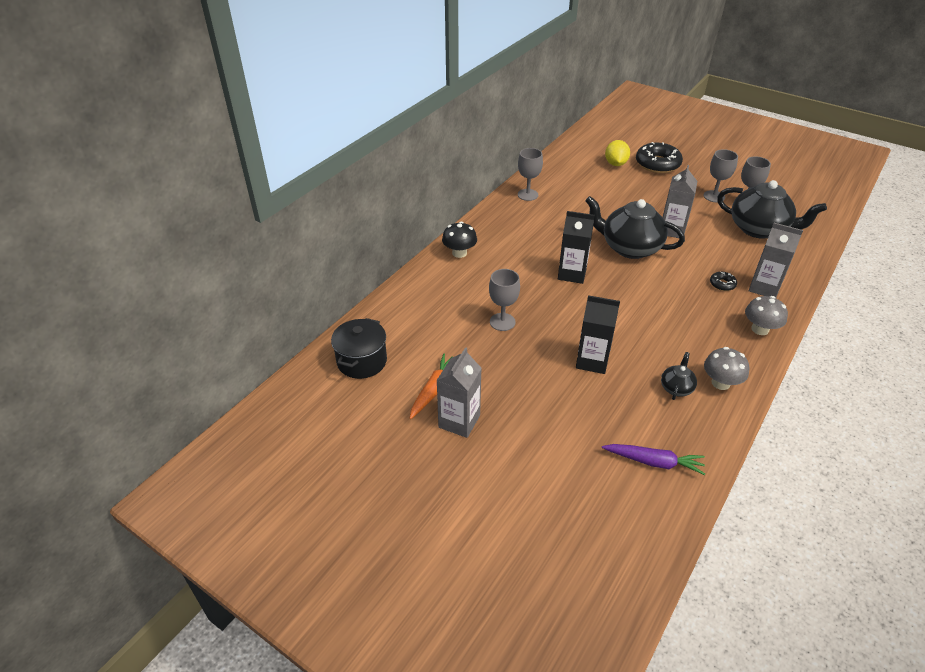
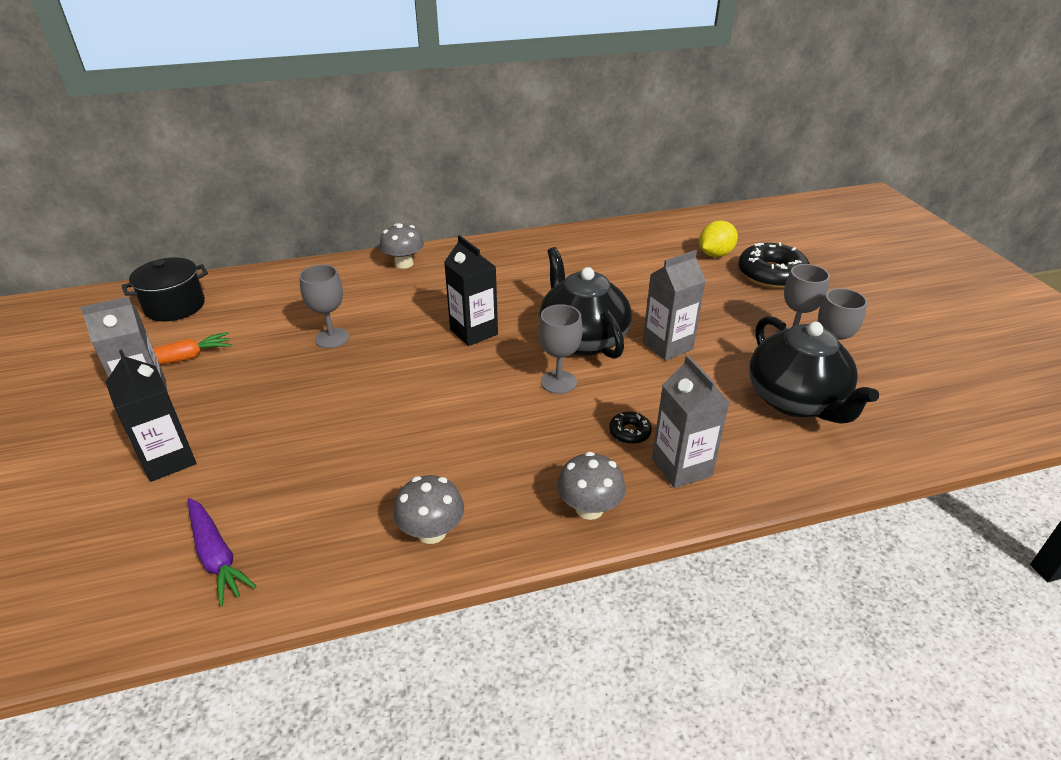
camera: 40 degrees right, 5 degrees down
black mushroom [442,222,477,258] -> grey mushroom [380,223,424,269]
grey goblet [518,148,543,201] -> grey goblet moved to [538,304,583,394]
black carton [576,295,620,374] -> black carton moved to [106,350,196,482]
black teapot [661,352,697,400] -> none

